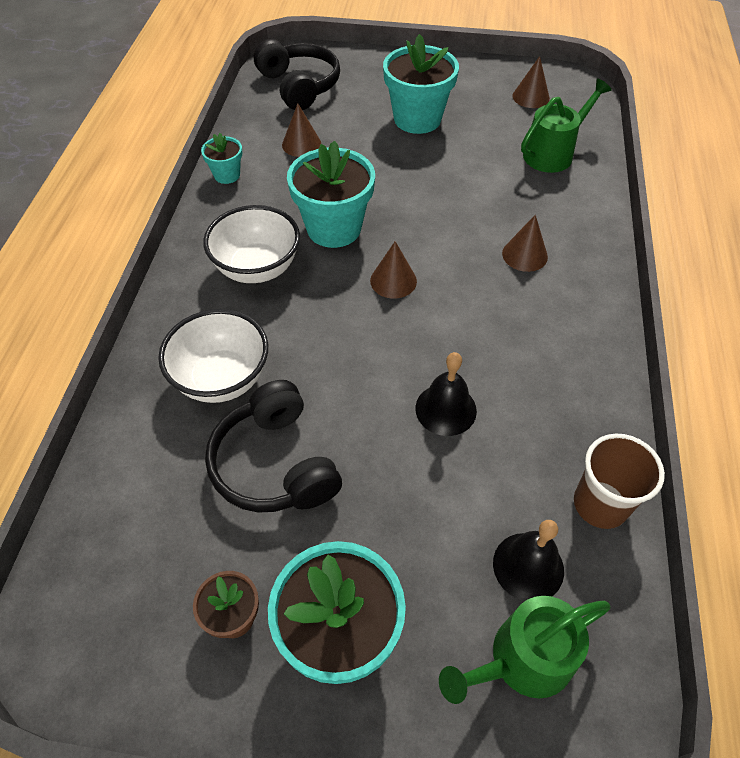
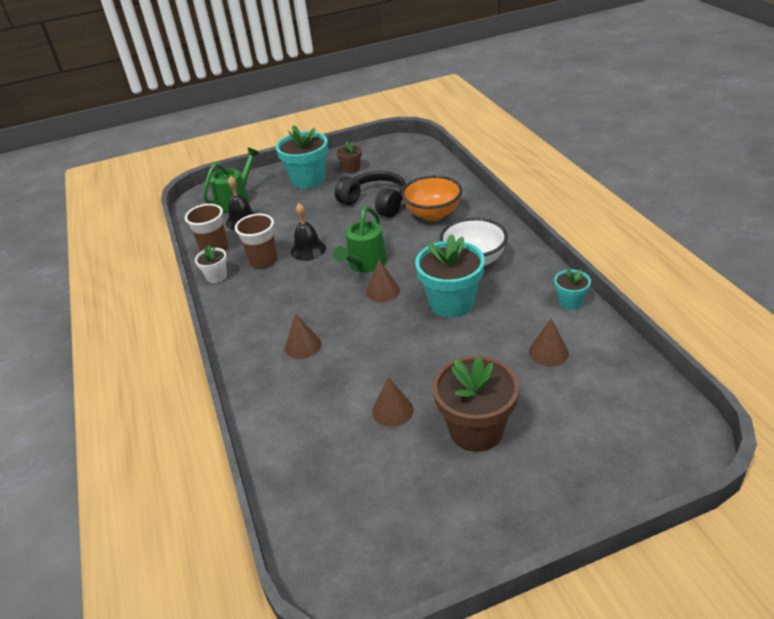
camera: 155 degrees right, 15 degrees down
white bowl [158,309,268,403] -> orange bowl [401,175,462,221]
black headphones [254,39,340,110] -> none
turquoise flower pot [383,34,459,134] -> brown flower pot [433,356,519,452]
brown cone [512,56,550,108] -> brown cone moved to [372,377,413,427]
green watering can [521,78,612,173] -> green watering can moved to [333,207,387,272]
none -> white flower pot [195,245,227,283]
none -> brown cup [235,214,278,268]

